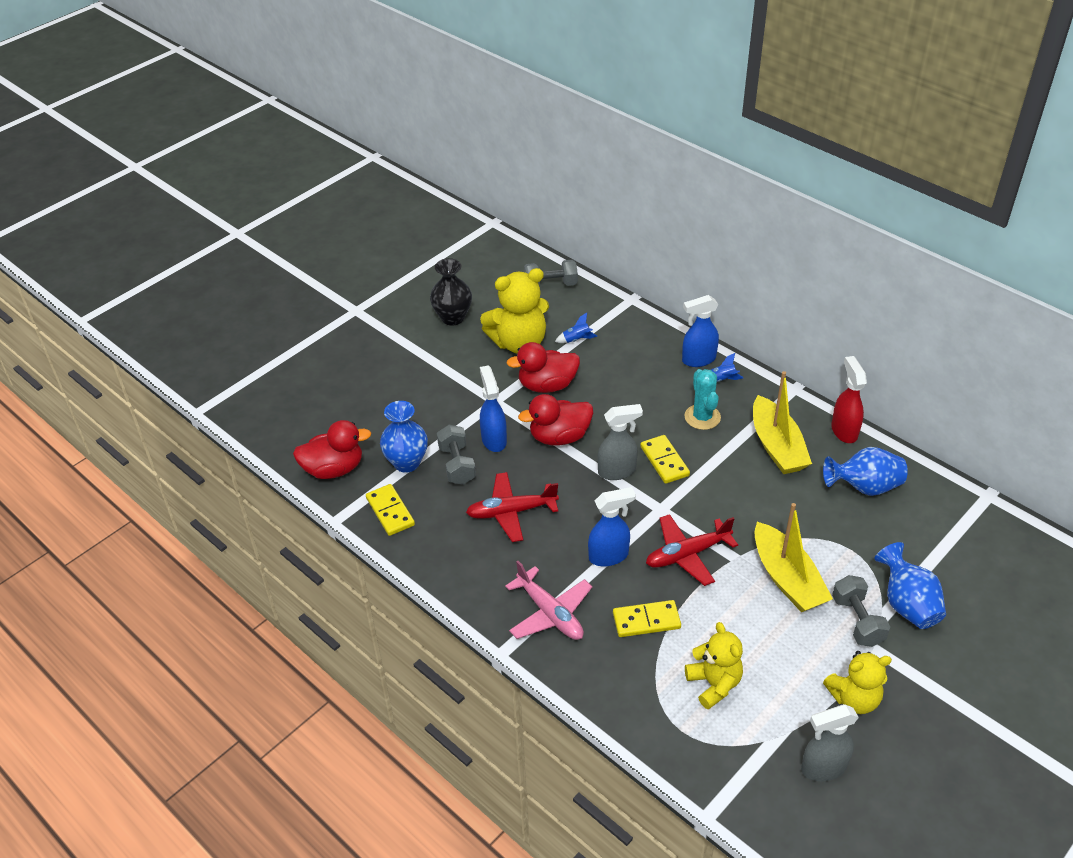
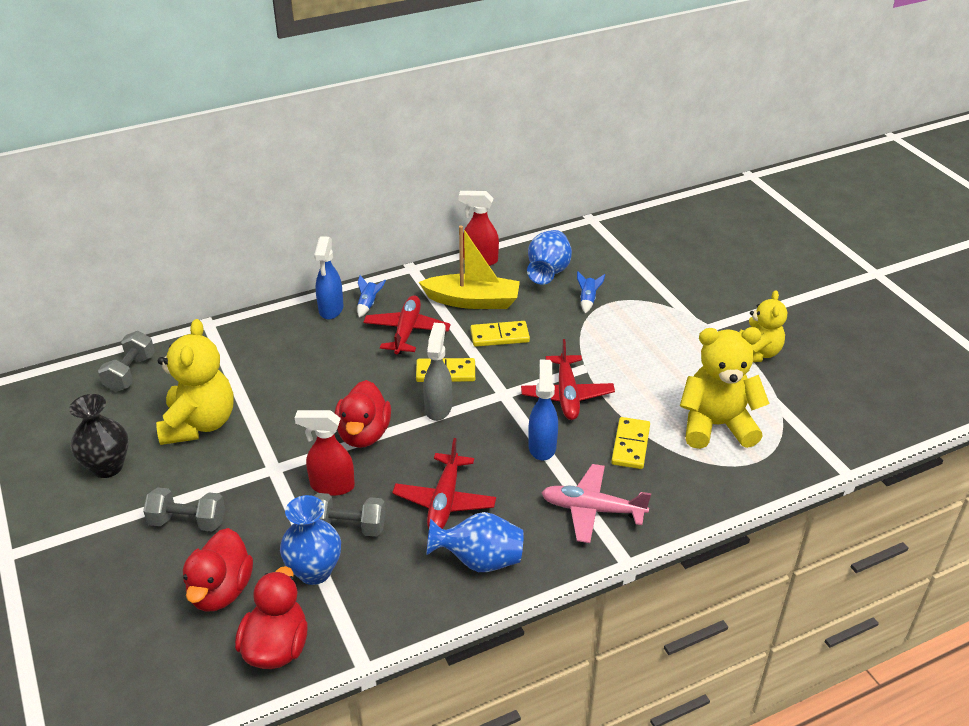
camera: 70 degrees left, 5 degrees down
yellow domino [366,484,415,536] -> yellow domino moved to [470,321,530,347]
blue spray bottle [480,365,507,452] -> red spray bottle [295,410,355,496]
pink plane [505,561,592,640] -> pink plane turned 150 degrees counterclockwise [542,464,651,543]
red duck [506,342,580,393] -> red duck moved to [183,528,253,612]
blue rocket [555,313,597,343] -> blue rocket moved to [577,271,605,313]
turquoise cactus [685,369,721,430] -> red plane [363,295,451,354]
yellow teddy bear [685,622,743,710] -> yellow teddy bear [680,327,770,449], size x1.55
yellow boat [754,503,833,612] -> none
grey spray bottle [801,704,859,781] -> none
grey dumbbell [832,575,890,647] -> grey dumbbell moved to [143,487,225,532]
blue vase [875,542,946,629] -> blue vase moved to [426,512,523,572]

